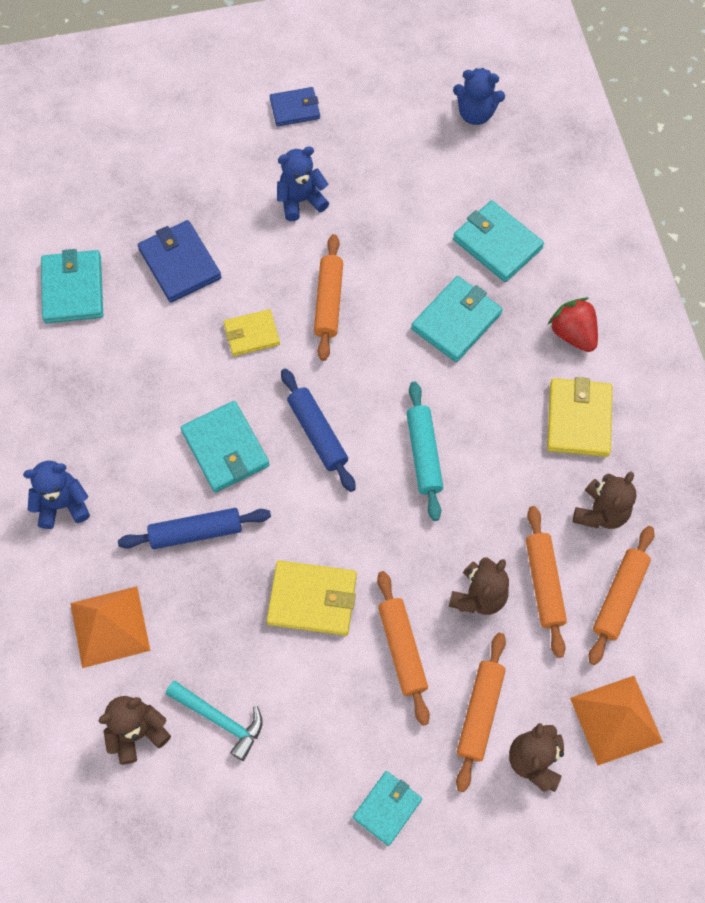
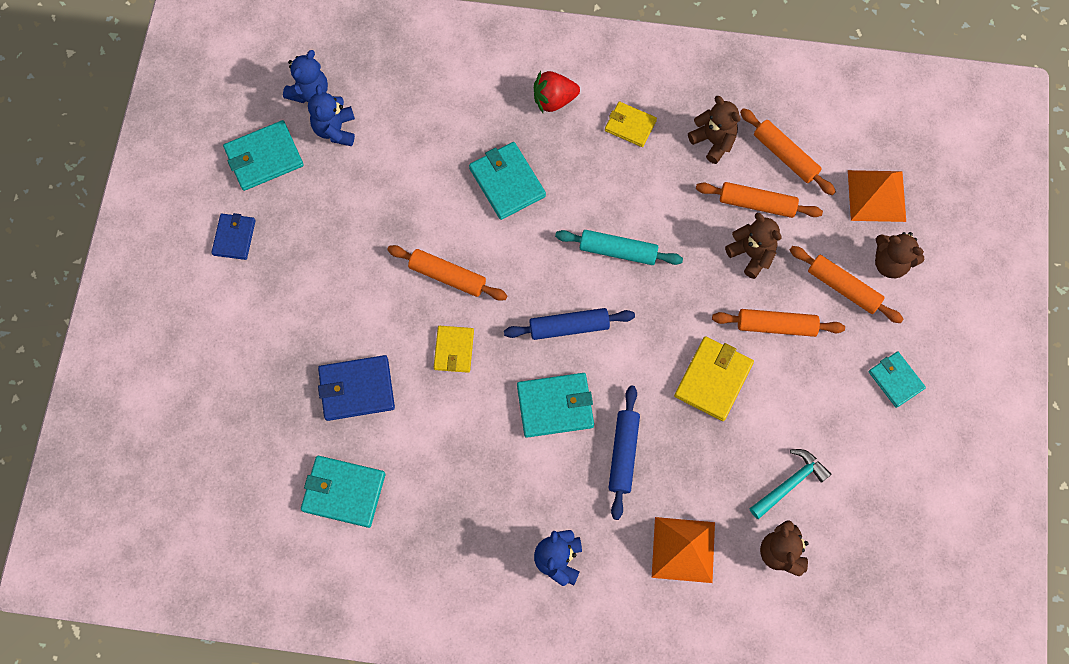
camera: 70 degrees left, 5 degrees up
blue teddy bear [277,146,329,221] -> blue teddy bear moved to [308,85,355,146]
turquoise wallet [453,200,544,282] -> turquoise wallet moved to [223,120,304,191]
yellow wallet [547,377,612,457] -> yellow wallet [605,102,657,147], size x0.66

